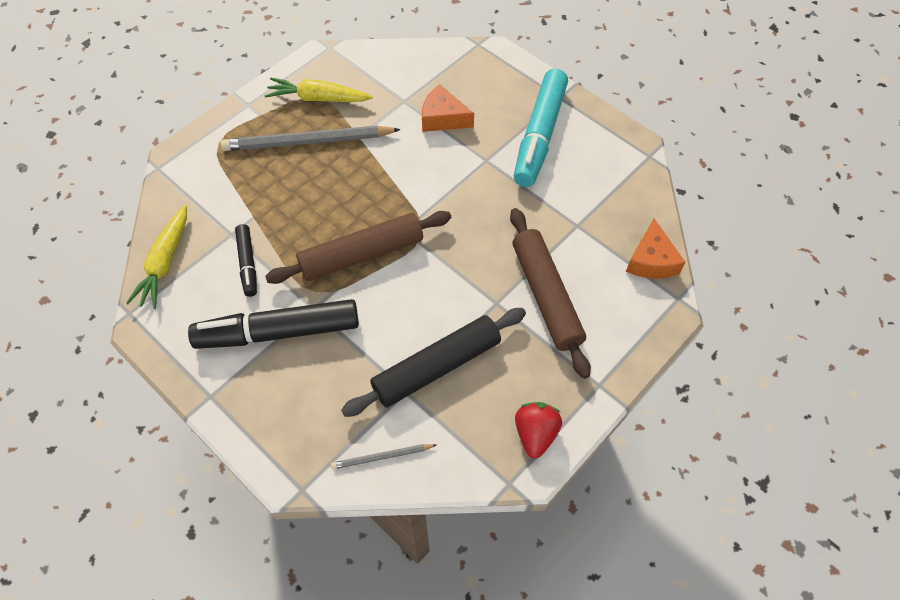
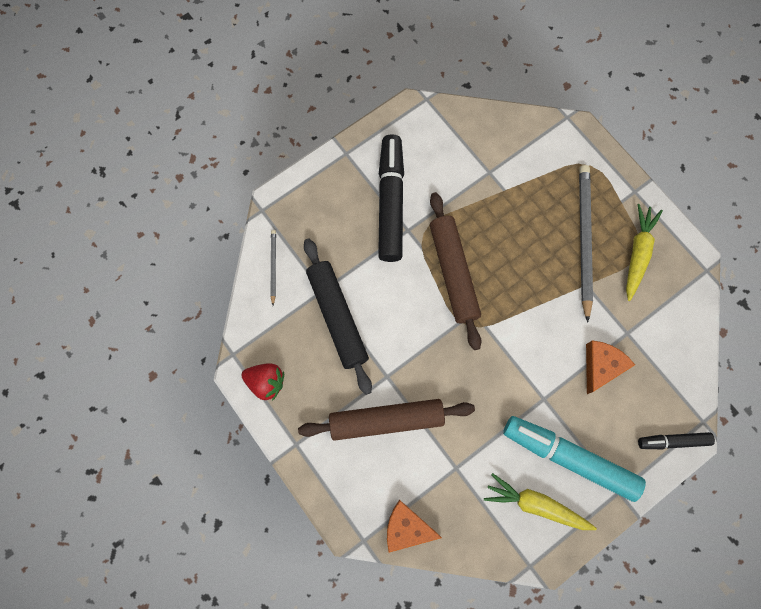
camera: 100 degrees right, 15 degrees up
yellow carrot [126,205,187,309] -> yellow carrot moved to [484,473,597,530]
black marker [235,224,257,297] -> black marker moved to [638,432,715,449]

